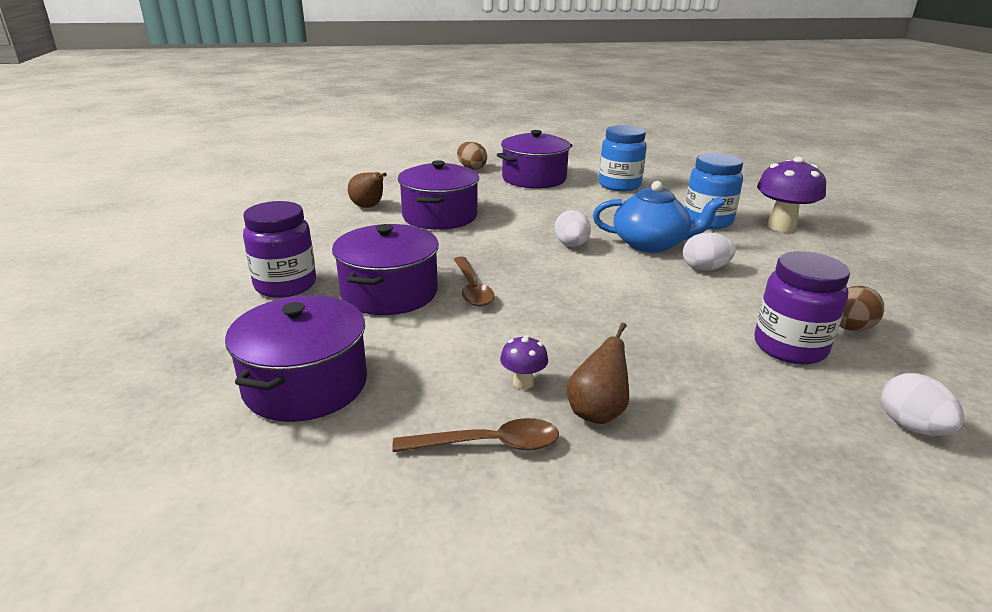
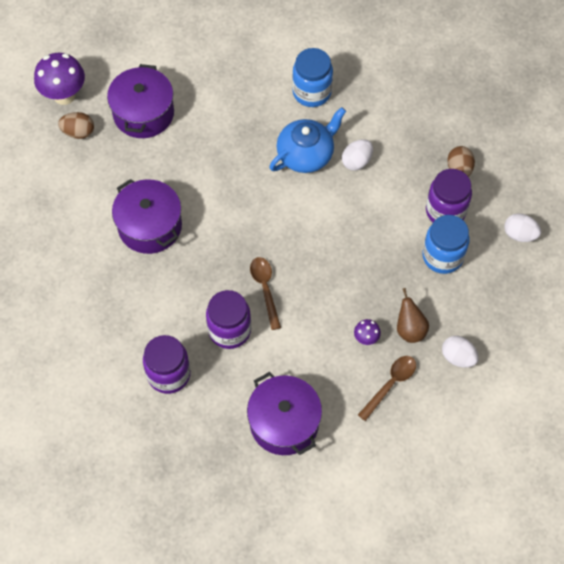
camera: 45 degrees left, 35 degrees up
purple pot [332,224,439,315] -> purple jar [206,290,251,349]
brown pear [348,172,387,208] -> none
brown spoon [454,256,495,306] -> brown spoon turned 135 degrees counterclockwise [250,257,281,330]
white egg [555,210,591,247] -> white egg moved to [442,336,479,368]
blue jar [599,125,647,191] -> blue jar moved to [423,215,470,274]
purple mushroom [757,157,826,232] -> purple mushroom moved to [34,53,85,105]

